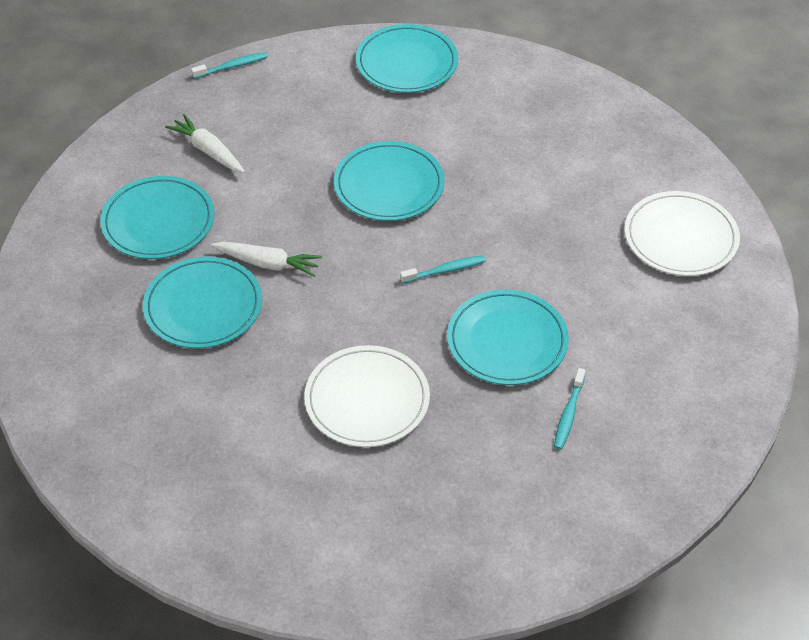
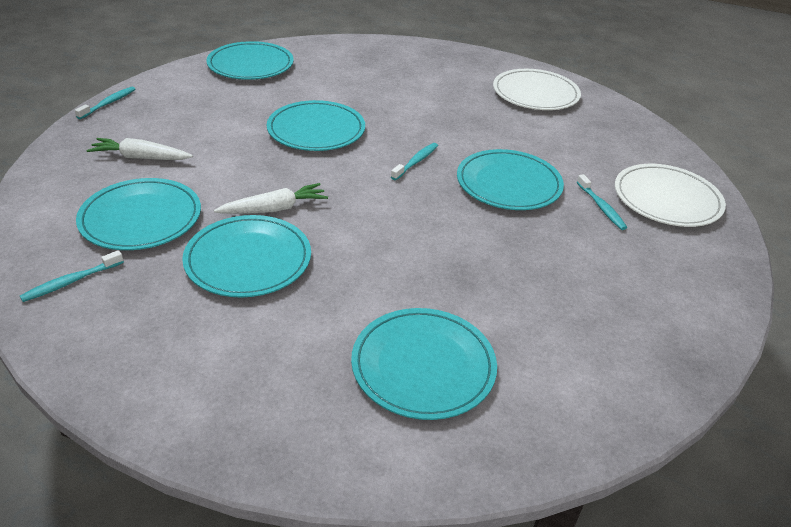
camera: 40 degrees left, 10 degrees down
white plate [304,345,430,447] -> white plate moved to [615,164,726,227]
none -> turquoise toothbrush [20,250,124,302]
none -> turquoise plate [351,308,497,420]

